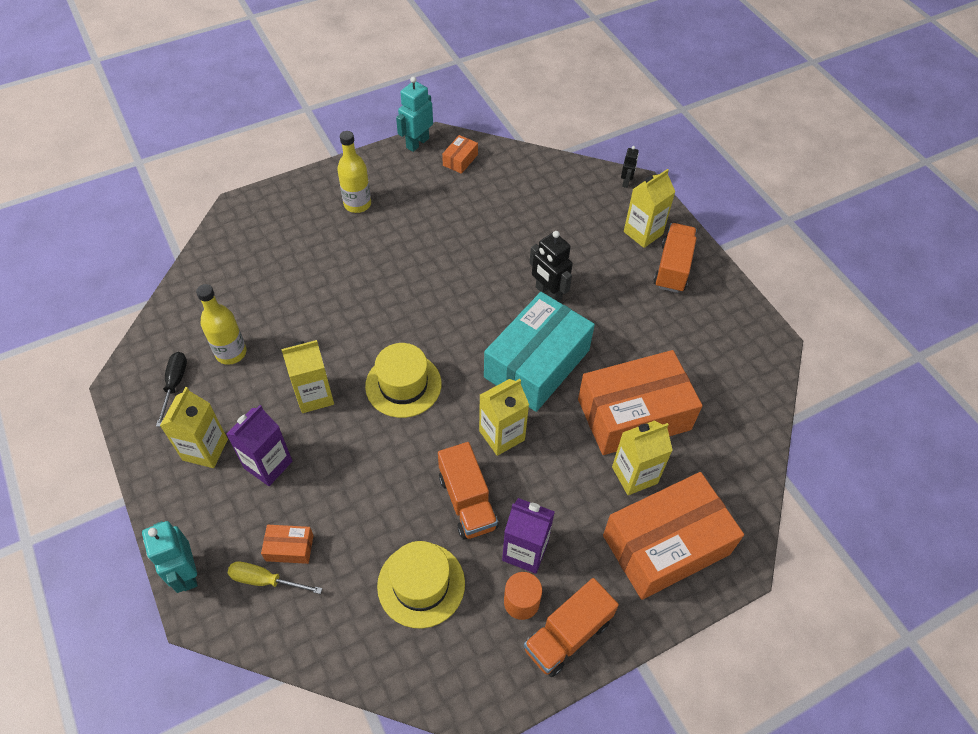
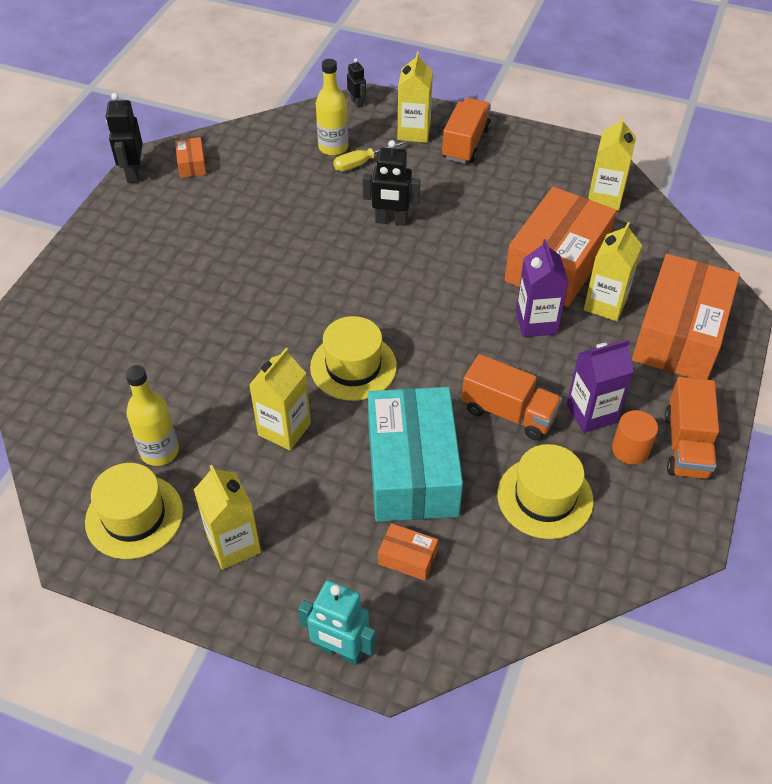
camera: 40 degrees left, 5 degrees down
black screwdriver [156,352,187,427] -> yellow hat [85,463,183,559]
purple carton [226,405,292,486] -> purple carton moved to [516,239,569,337]
yellow screwdriver [228,561,323,594] -> yellow screwdriver moved to [333,140,407,171]
orange box [261,525,314,564] -> orange box turned 60 degrees clockwise [378,523,438,581]
yellow bottle [337,131,371,213] -> yellow bottle moved to [316,59,348,156]
turquoise robot [396,76,433,152] -> black robot [106,93,143,183]
yellow carton [479,379,529,456] -> yellow carton moved to [588,116,636,211]
turquoise box [484,292,595,412] -> turquoise box moved to [368,387,463,522]
orange truck [654,223,697,293] -> orange truck turned 45 degrees clockwise [442,98,491,164]

